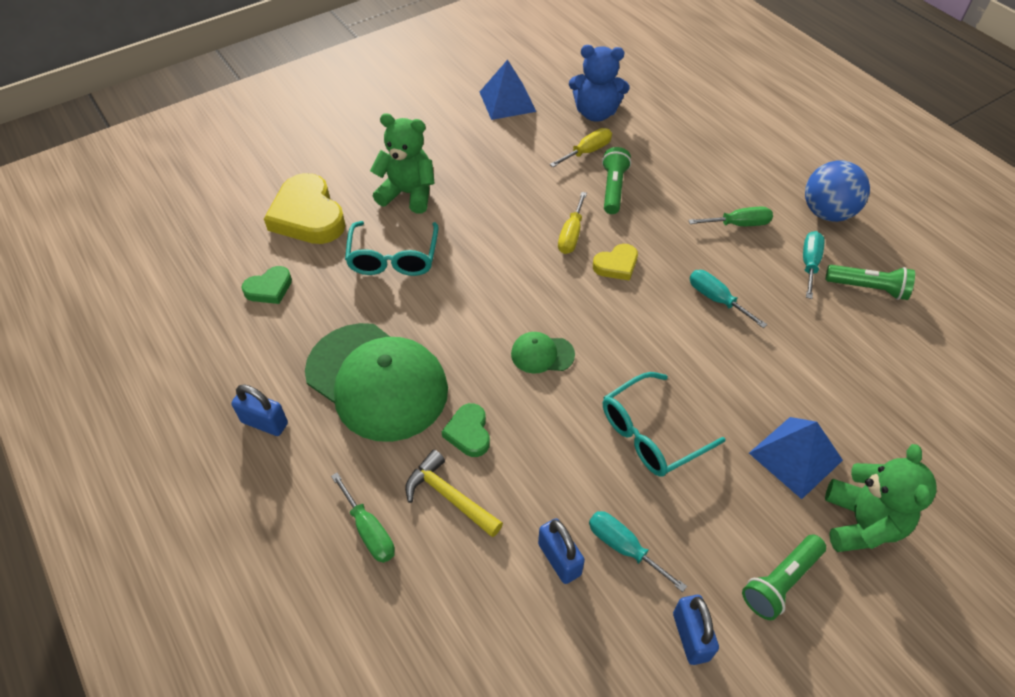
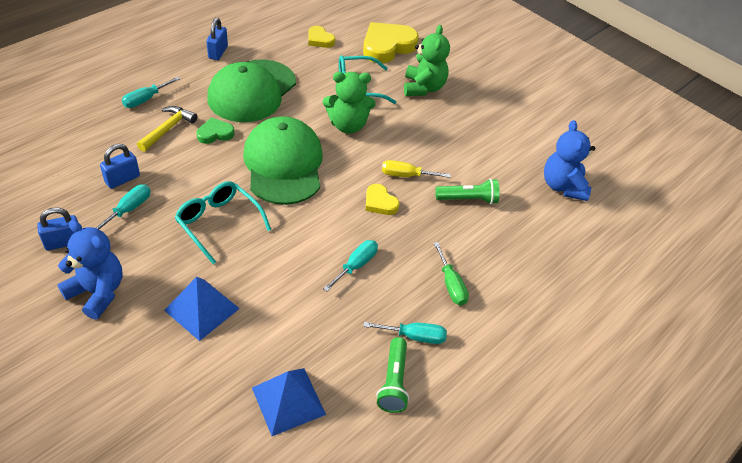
camera: 75 degrees right, 5 degrees down
green heart [241,266,292,304] -> yellow heart [308,26,335,48]
green screwdriver [331,473,395,563] -> turquoise screwdriver [122,77,180,108]
blue pyramid [480,60,536,120] -> blue pyramid moved to [252,368,326,436]
green cap [511,332,575,374] -> green cap [243,116,323,205], size x2.36
yellow screwdriver [550,128,612,167] -> none
green flashlight [742,534,826,620] -> blue teddy bear [57,220,122,320]
blue ball [805,160,870,222] -> none
green teddy bear [825,444,937,552] -> green teddy bear moved to [323,72,376,134]

